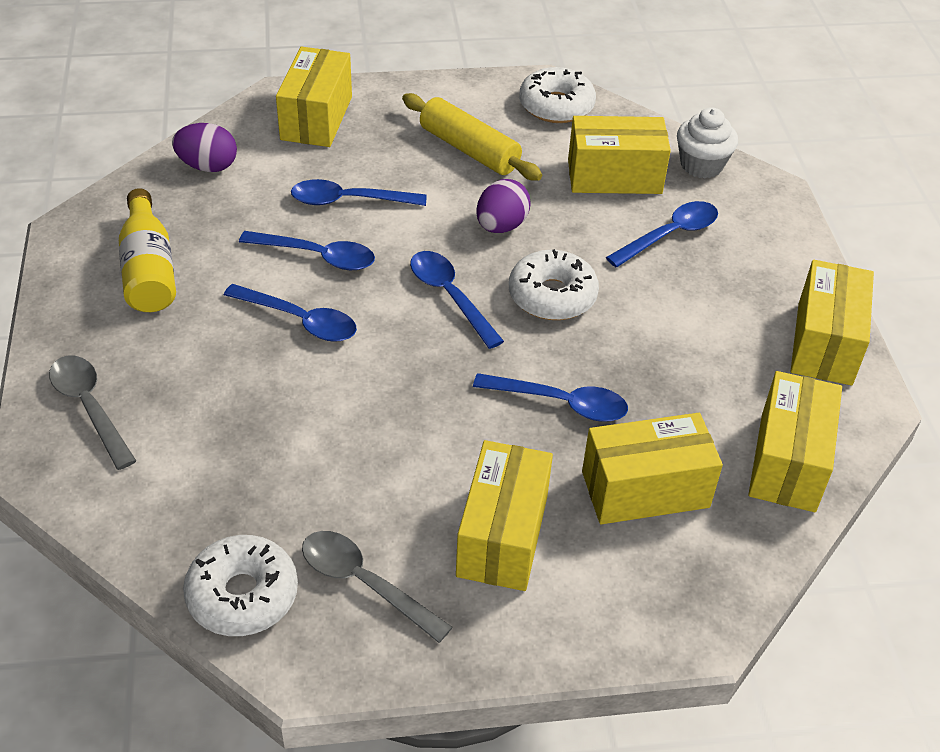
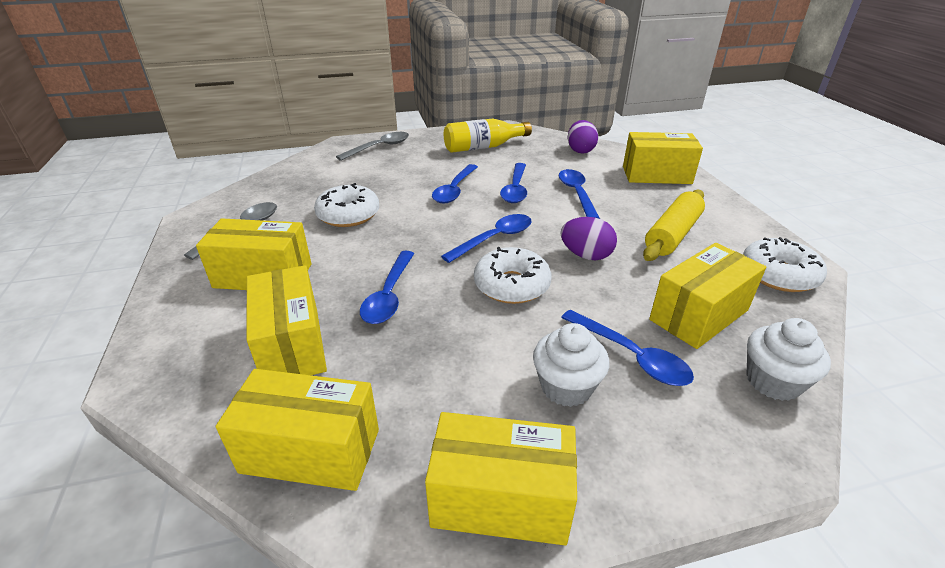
camera: 85 degrees right, 10 degrees down
white donut [183,535,298,636] -> white donut moved to [314,183,379,227]
yellow box [568,116,671,194] -> yellow box turned 60 degrees clockwise [649,243,766,349]
none -> white cupcake [533,323,609,407]

